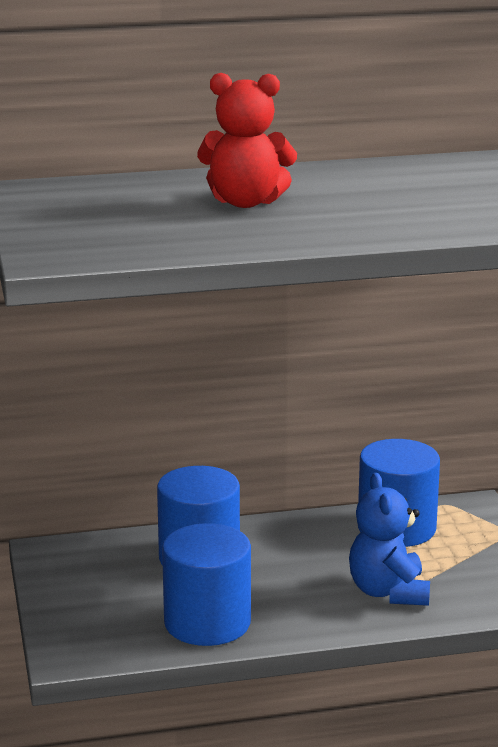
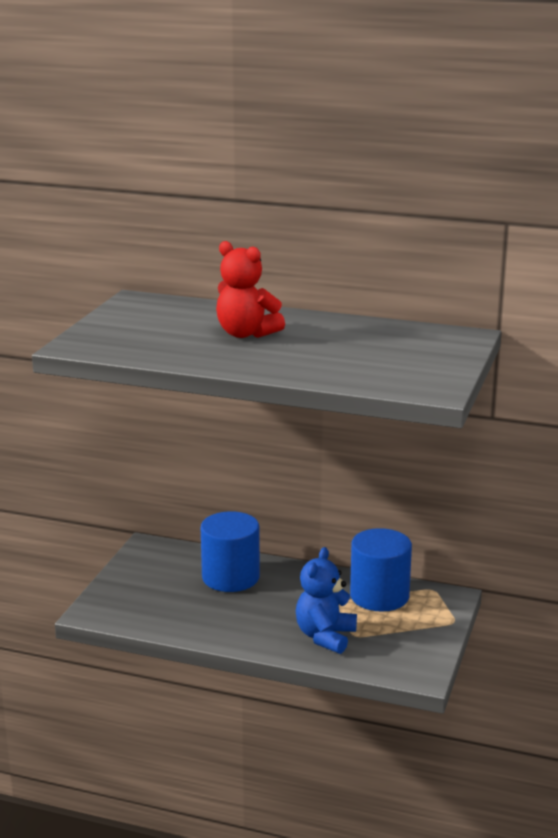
camera: 30 degrees right, 0 degrees up
blue cylinder [162,523,251,646] -> none

